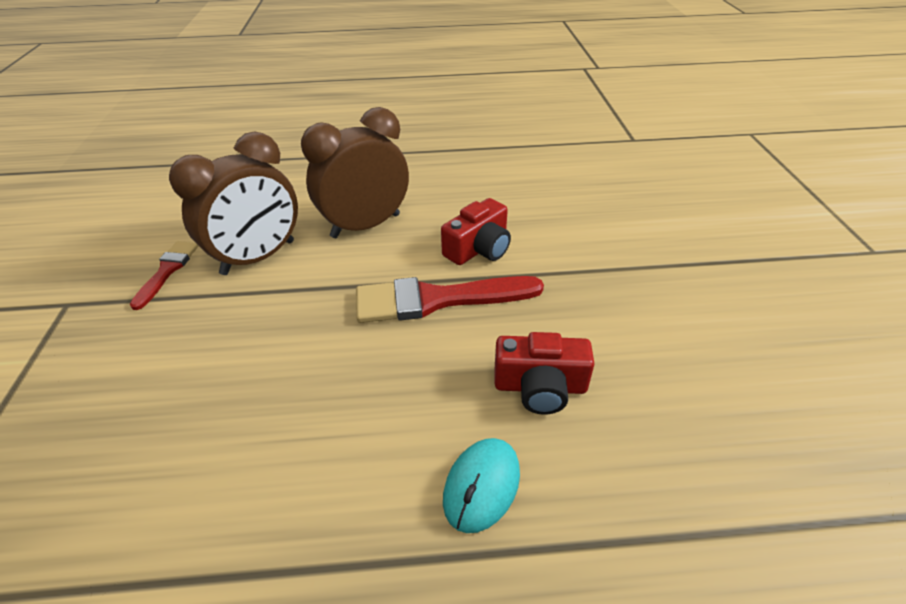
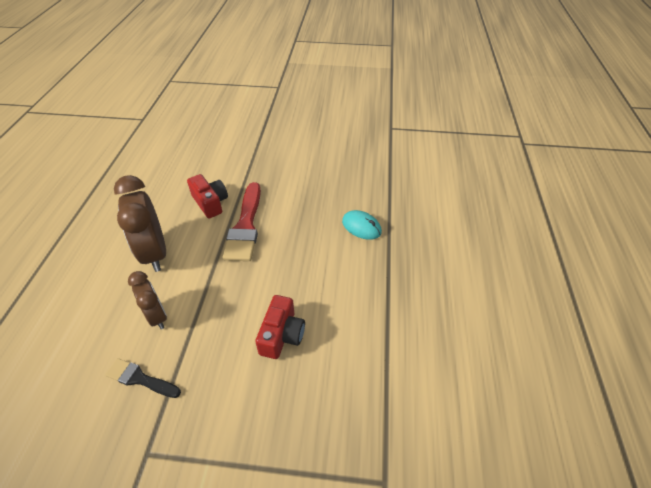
camera: 80 degrees left, 5 degrees up
red brush [130,241,198,310] -> black brush [105,358,181,398]
brown clock [169,132,298,275] -> brown clock [128,271,167,329], size x0.60
red camera [495,332,595,415] -> red camera moved to [255,295,305,359]

